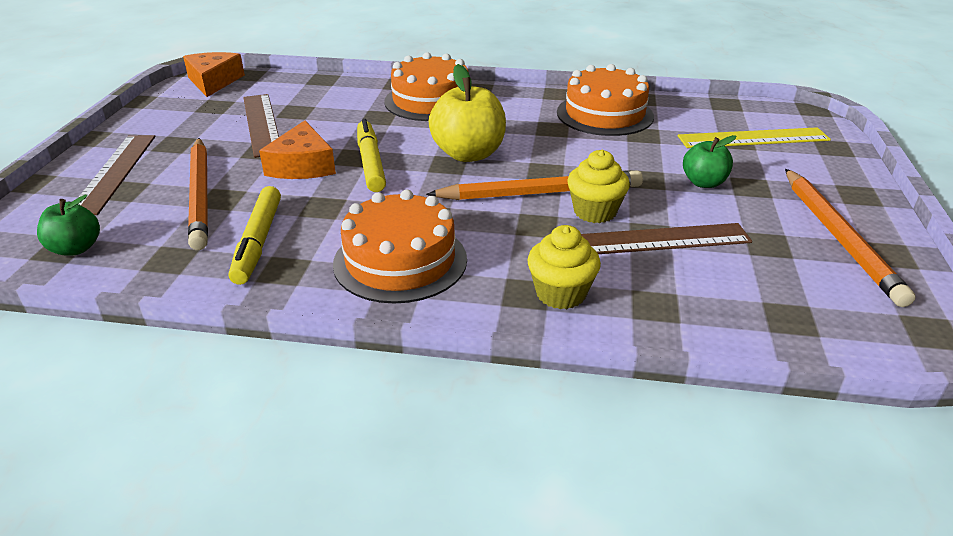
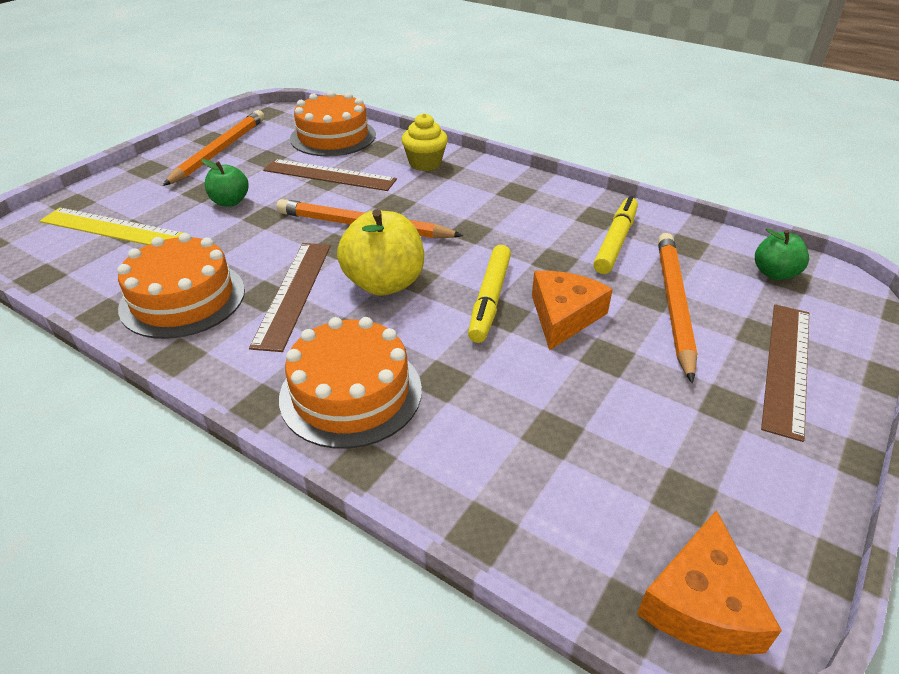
camera: 155 degrees left, 5 degrees up
brown ruler [243,94,279,158] -> brown ruler moved to [249,243,331,352]
orange cake [333,190,467,303] -> orange cake moved to [290,91,376,156]
yellow cupcake [567,150,630,223] -> none

